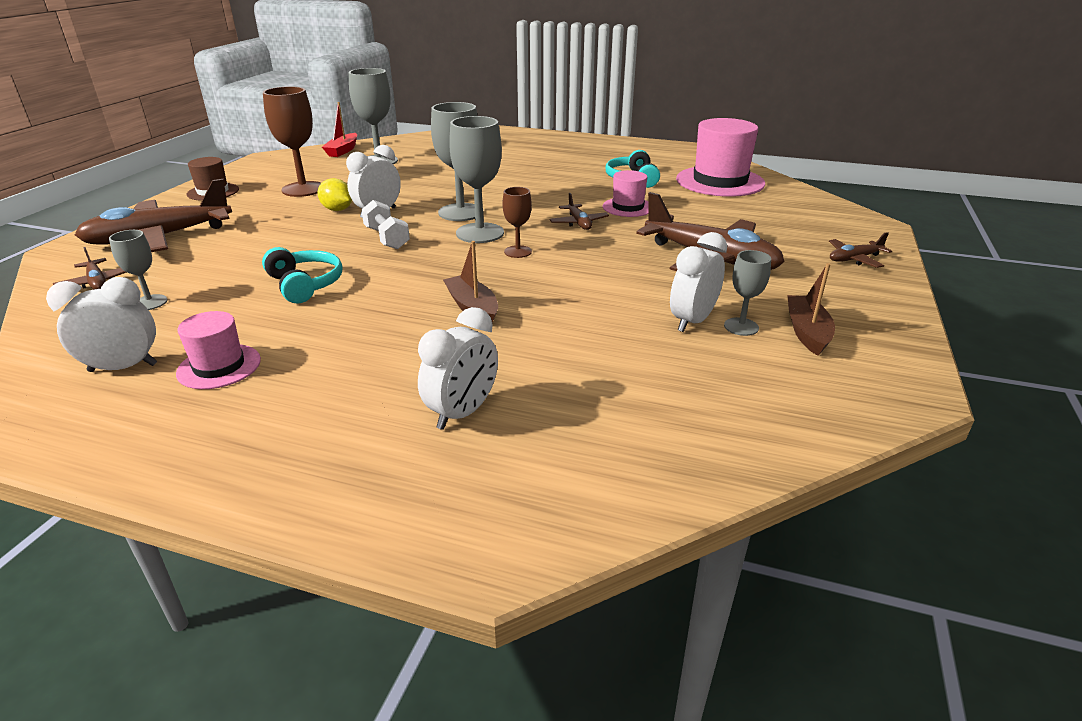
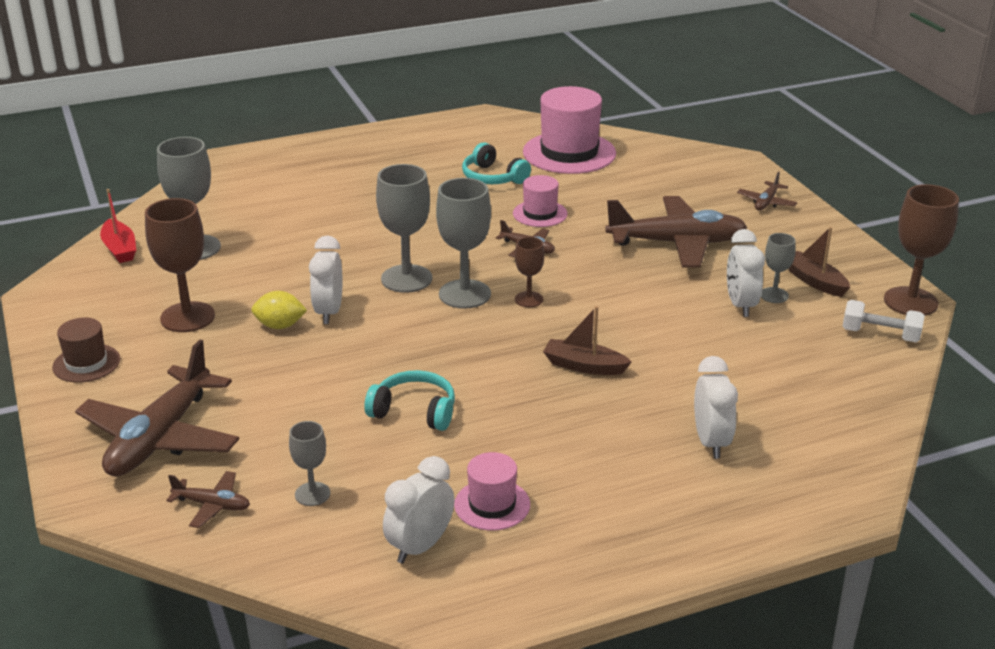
camera: 40 degrees left, 0 degrees up
white dumbbell [361,200,410,249] -> white dumbbell moved to [842,300,925,342]
none -> brown goblet [884,184,959,316]

